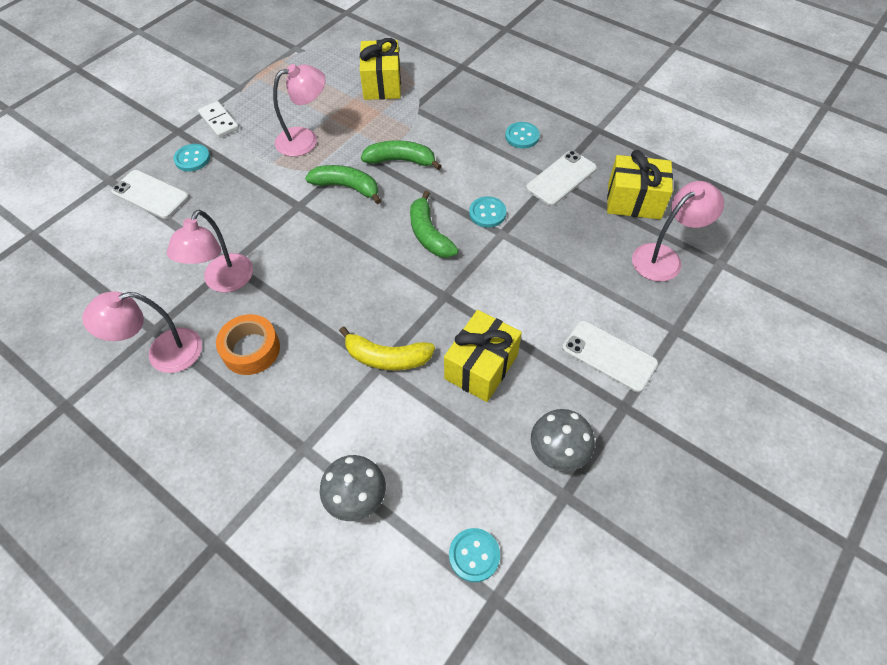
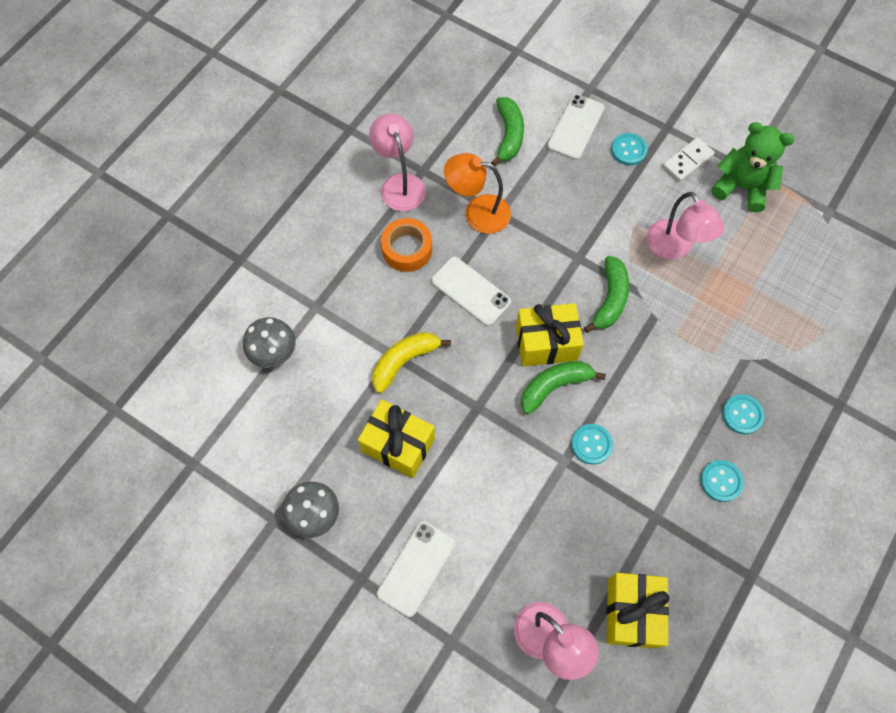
camera: 85 degrees right, 10 degrees up
pink lamp [167,210,253,292] -> orange lamp [444,153,511,234]
yellow banana [339,326,435,371] -> yellow banana turned 45 degrees clockwise [372,332,451,393]
yellow gift [360,38,401,100] -> yellow gift moved to [516,303,584,366]
green banana [361,140,441,170] -> green banana moved to [491,97,524,166]
turquoise button [449,528,500,582] -> turquoise button moved to [722,394,764,434]
white phone [526,151,597,206] -> white phone moved to [431,257,511,326]
none -> green teddy bear [712,122,795,212]

